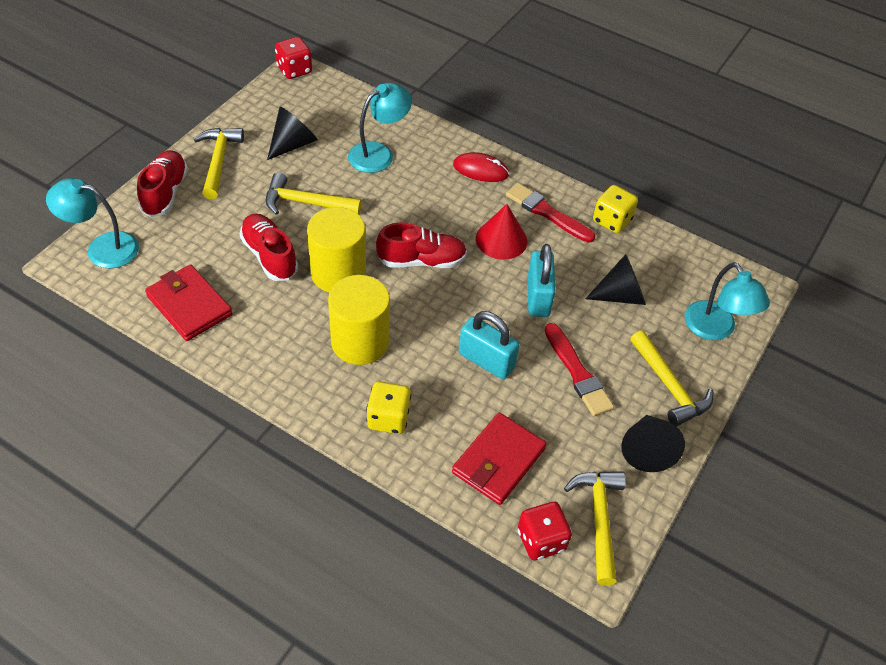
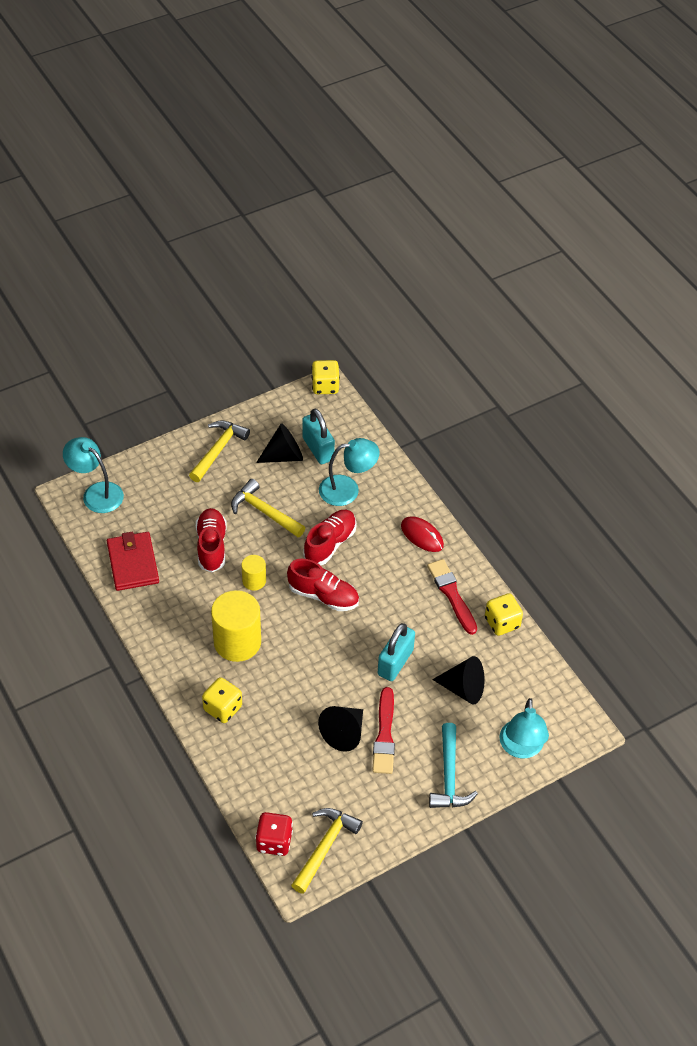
camera: 30 degrees right, 0 degrees up
red shoe [137,150,188,218] -> red shoe moved to [303,510,357,565]
red dice [275,37,312,79] -> yellow dice [311,360,340,394]
yellow cylinder [307,207,366,293] -> yellow cylinder [241,555,266,591], size x0.52
red wallet [452,412,546,505] -> none
turquoise padlock [459,311,519,379] -> turquoise padlock moved to [302,409,335,464]
red cone [476,204,528,260] -> none
black cone [621,415,685,472] -> black cone moved to [318,706,363,752]
yellow hammer [630,330,713,427] -> turquoise hammer [429,723,478,808]

